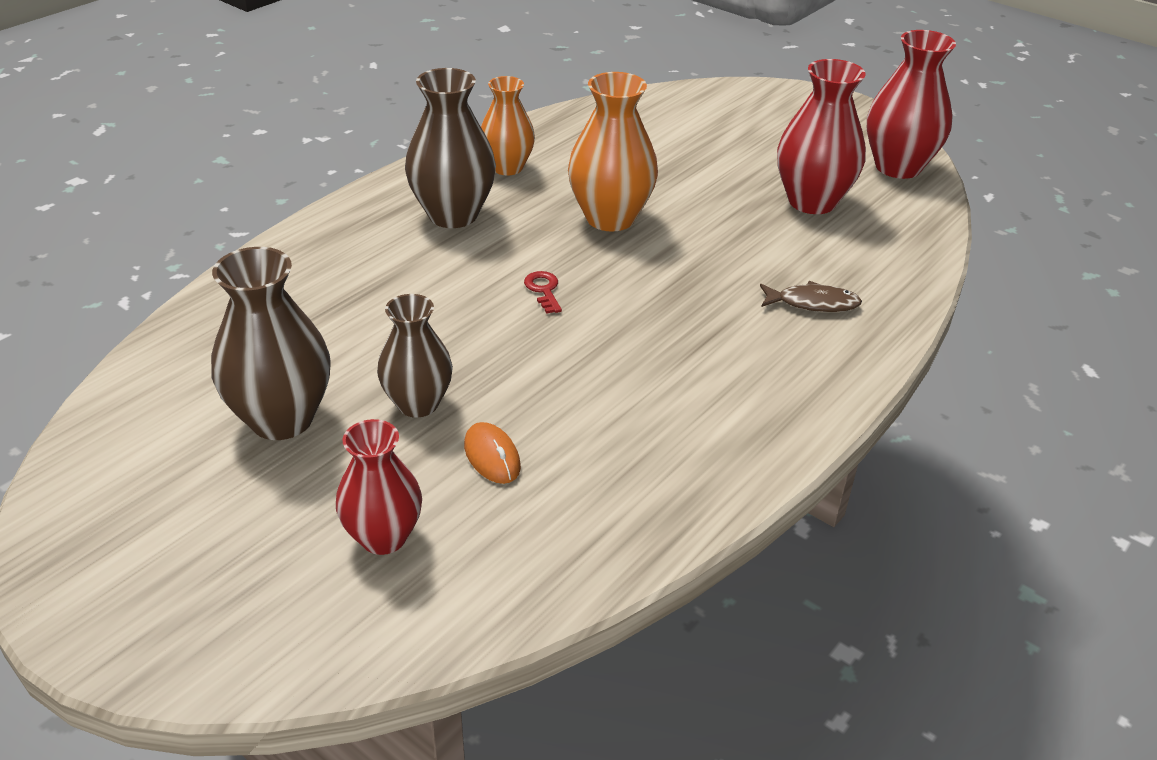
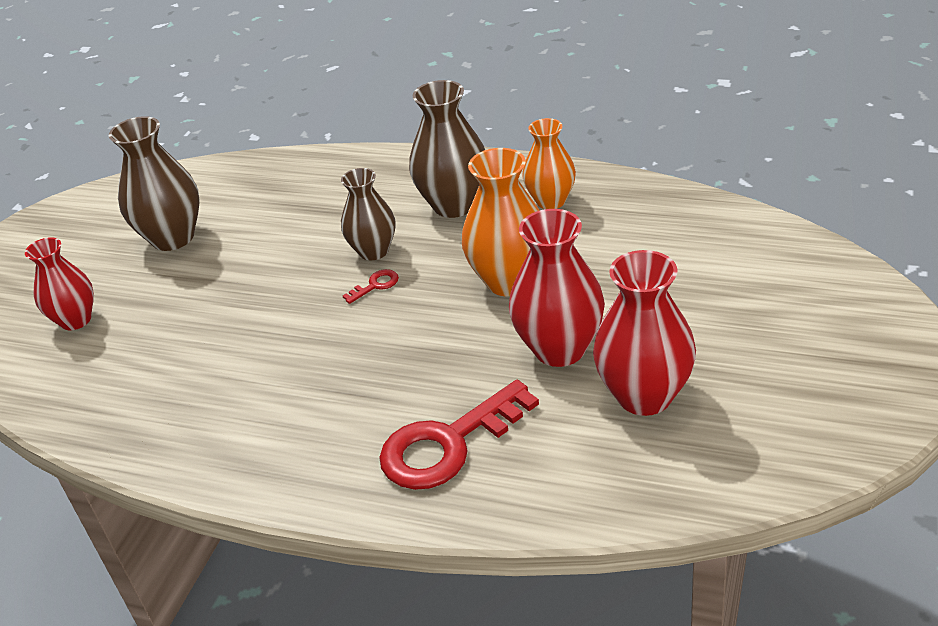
camera: 75 degrees right, 0 degrees up
brown vase [377,294,453,418] -> brown vase moved to [341,168,395,260]
orange mouse [464,422,521,484] -> none
brown fish [760,281,862,312] -> red key [379,380,539,490]
red vase [867,30,956,179] -> red vase moved to [509,209,605,367]

